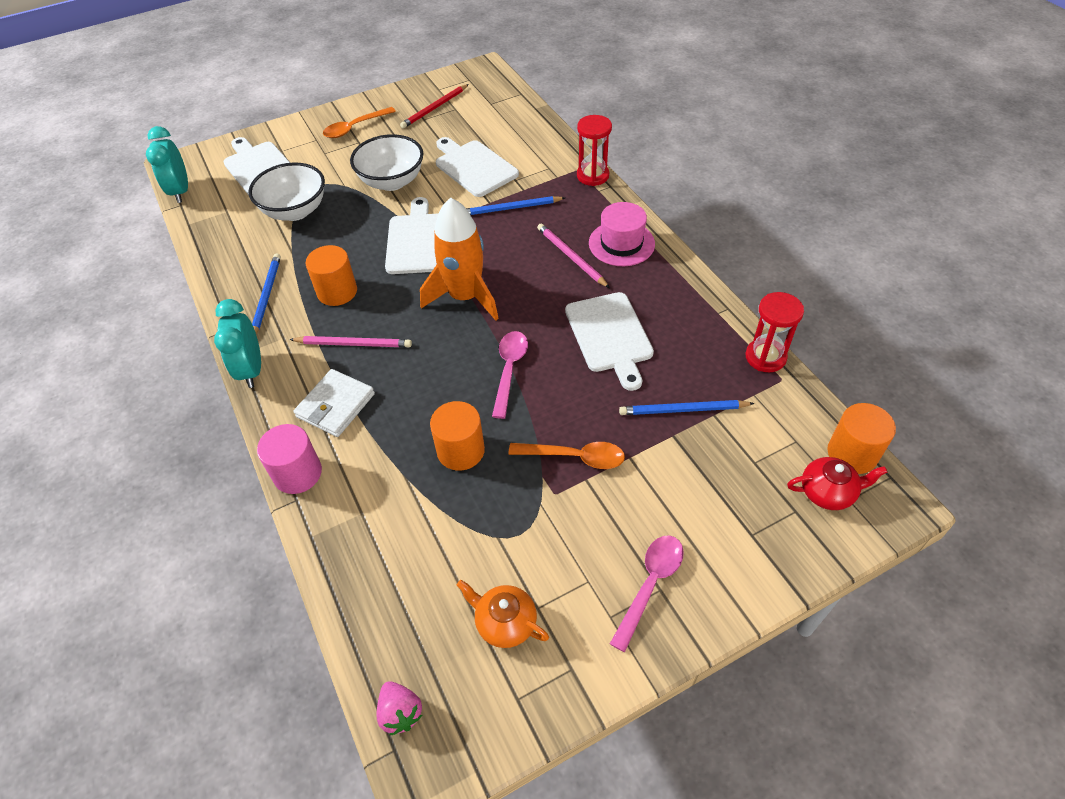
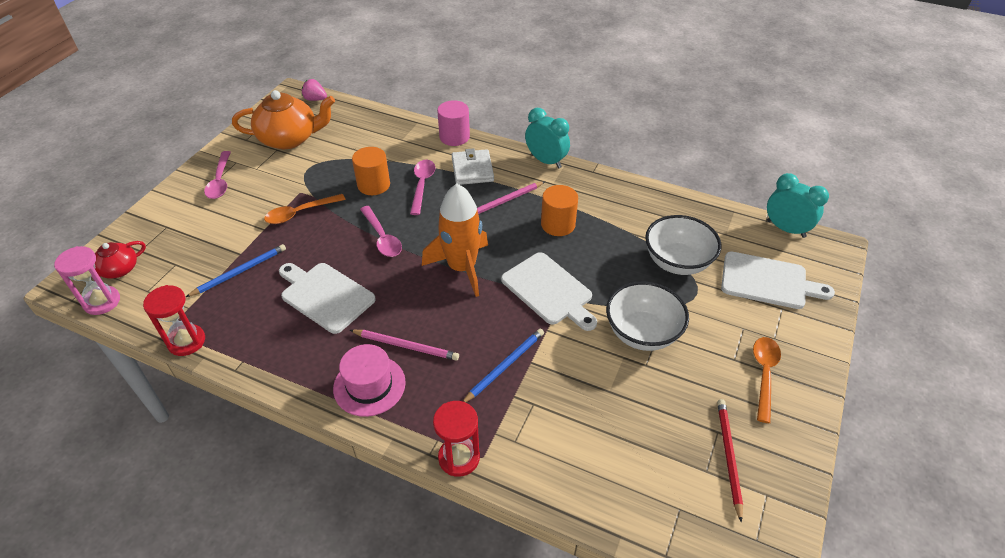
camera: 140 degrees right, 5 degrees down
blue pencil [252,253,281,334] -> none
white cutting board [436,137,519,197] -> none
orange teapot [457,580,549,648] -> orange teapot [232,90,335,149], size x1.82
orange cylinder [828,403,896,474] -> pink hourglass [54,246,120,315]
none -> pink spoon [410,160,435,215]

